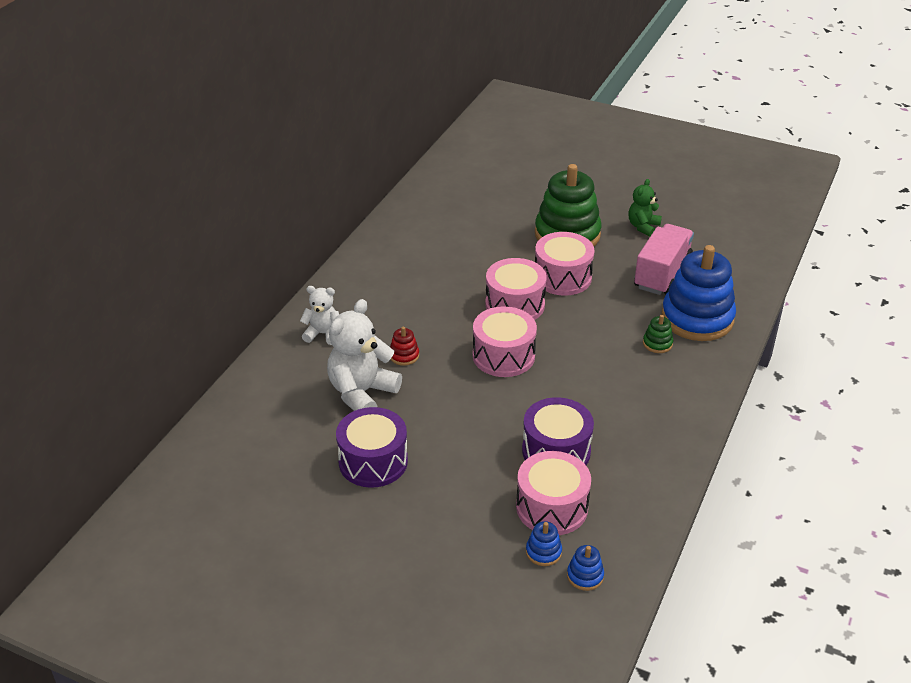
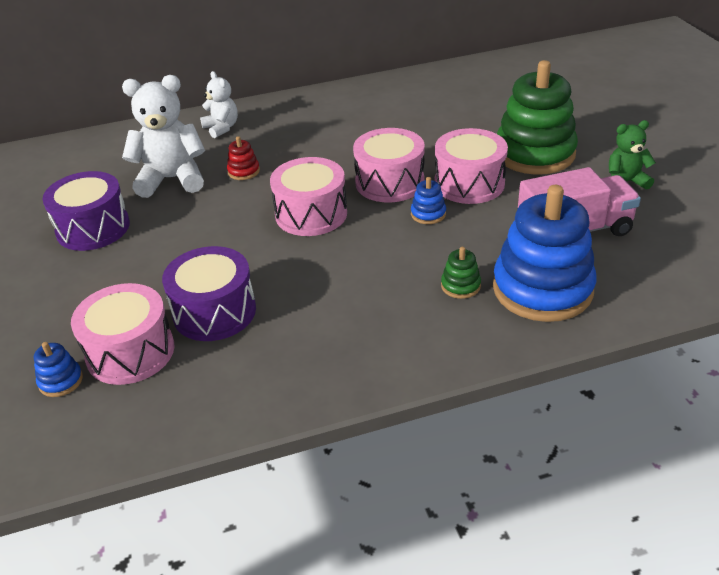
camera: 50 degrees right, 0 degrees up
blue stacking toy [567,545,604,591] -> blue stacking toy moved to [411,177,446,224]

